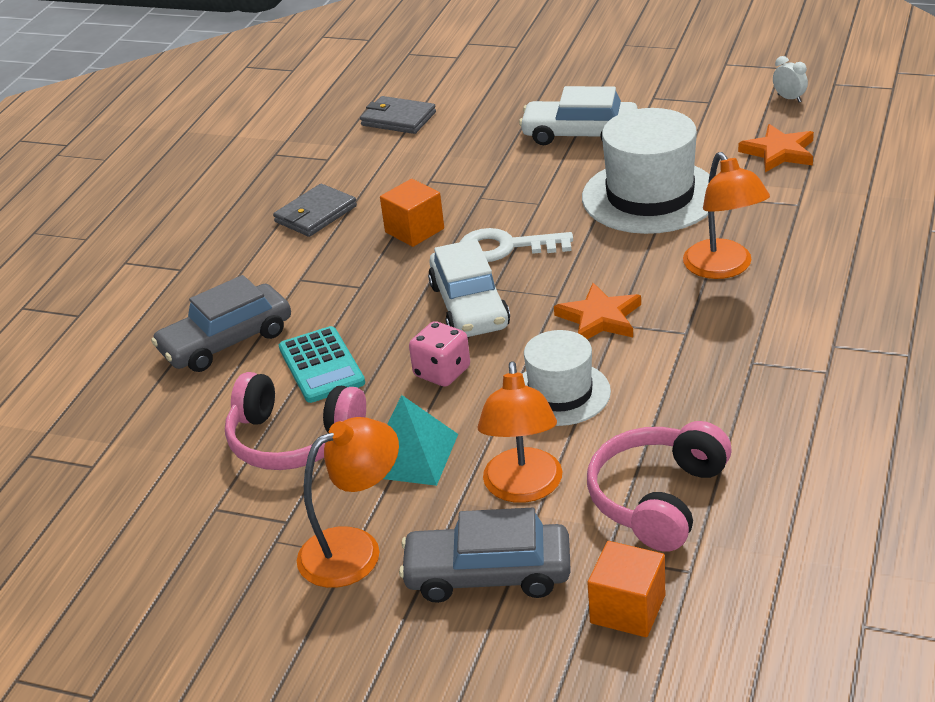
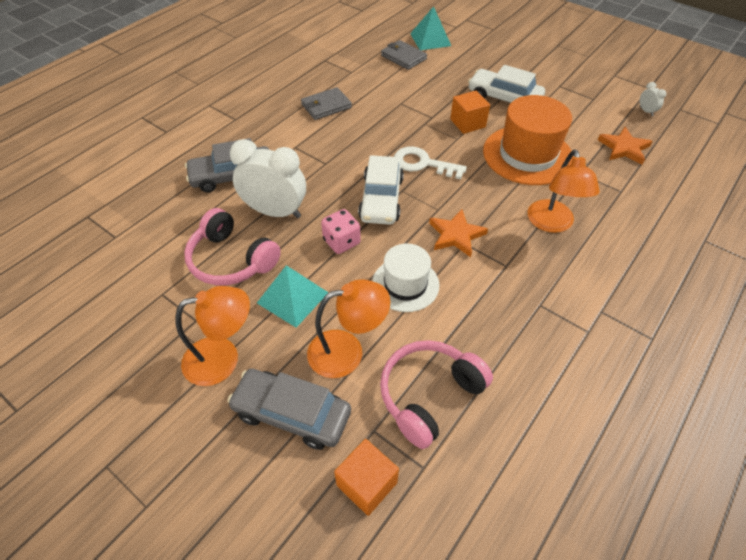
camera: 15 degrees right, 15 degrees up
turquoise calculator [279,326,365,403] -> white clock [230,139,306,218]
orange cube [380,179,444,247] -> orange cube moved to [450,90,490,134]
orange lamp [477,361,562,503] -> orange lamp turned 120 degrees counterclockwise [307,279,390,378]
white hat [582,108,710,234] -> orange hat [483,95,574,185]
none -> turquoise pyramid [410,6,451,50]

